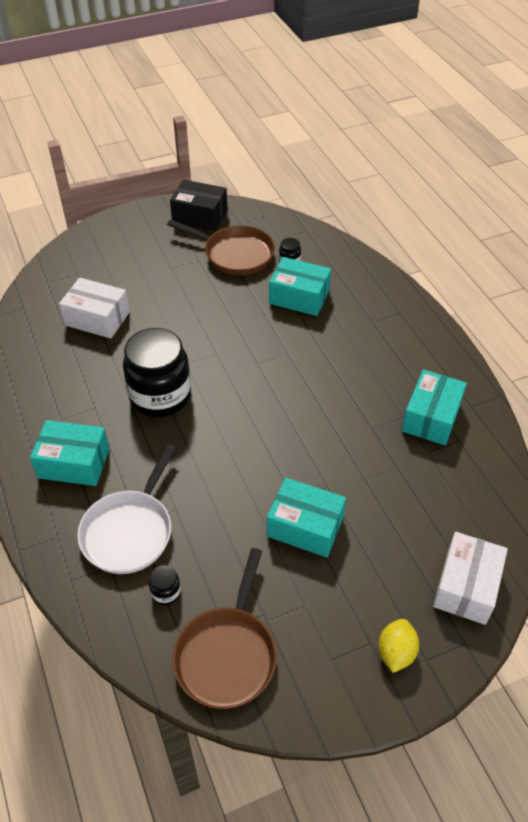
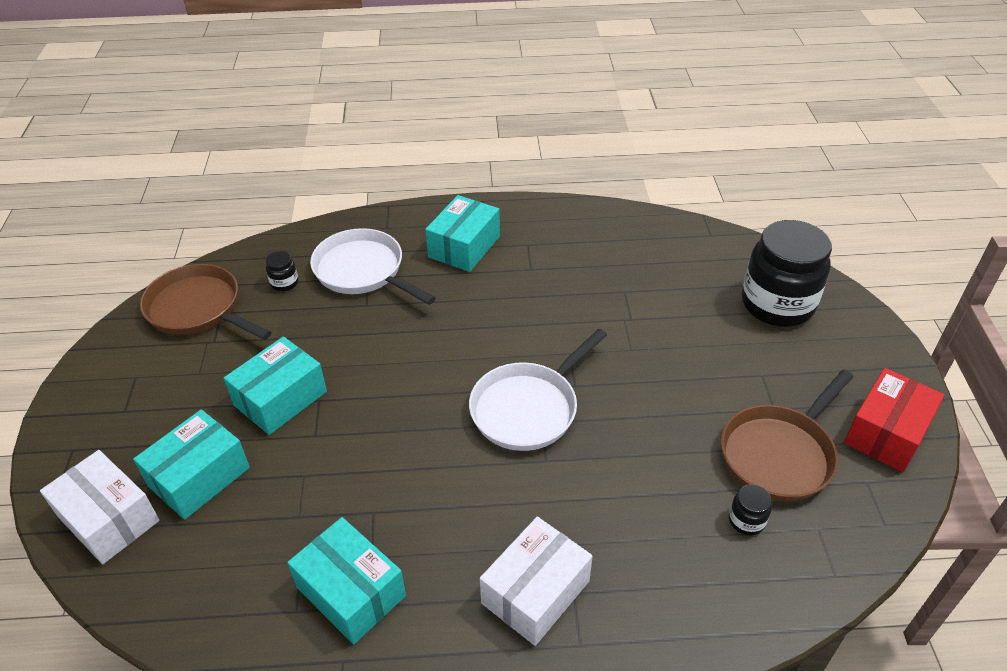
camera: 110 degrees right, 5 degrees down
white box [59,277,130,338] -> white box moved to [480,517,593,646]
black jar [123,328,191,417] -> black jar moved to [742,220,832,327]
black box [170,180,227,231] -> red box [844,368,945,472]
turquoise box [269,257,331,316] -> turquoise box moved to [133,409,250,520]
yellow lemon [378,619,419,673] -> none
none -> white pan [469,329,607,451]

